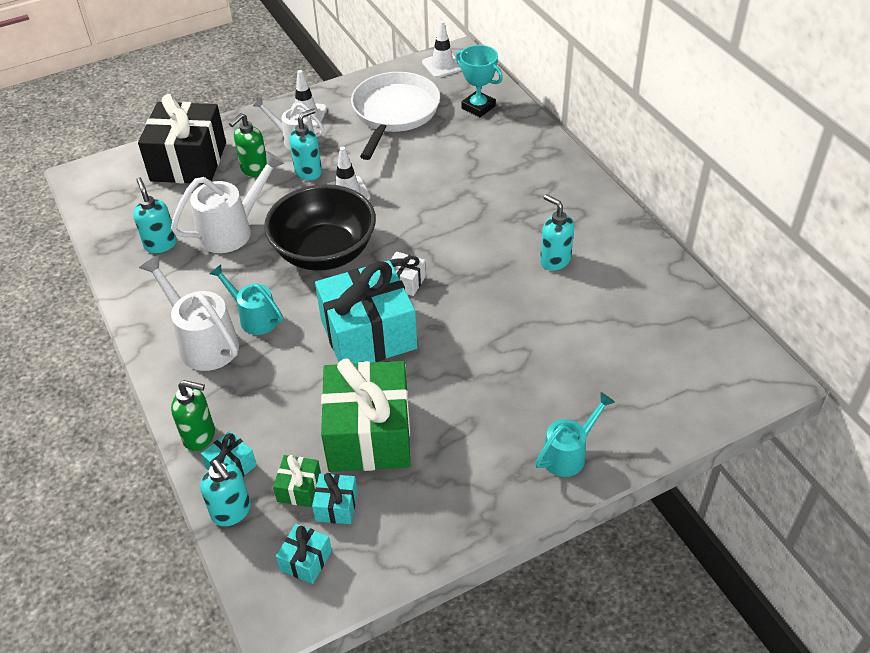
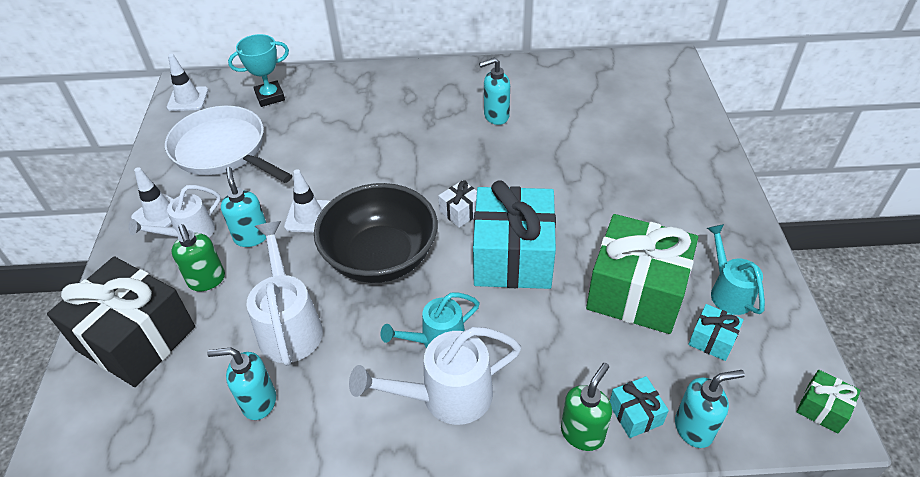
camera: 65 degrees left, 0 degrees up
green gift [273,455,321,507] -> green gift moved to [796,370,861,434]
turquoise gift [276,523,332,584] -> none
turquoise watering can [535,392,615,477] -> turquoise watering can moved to [707,224,765,315]

